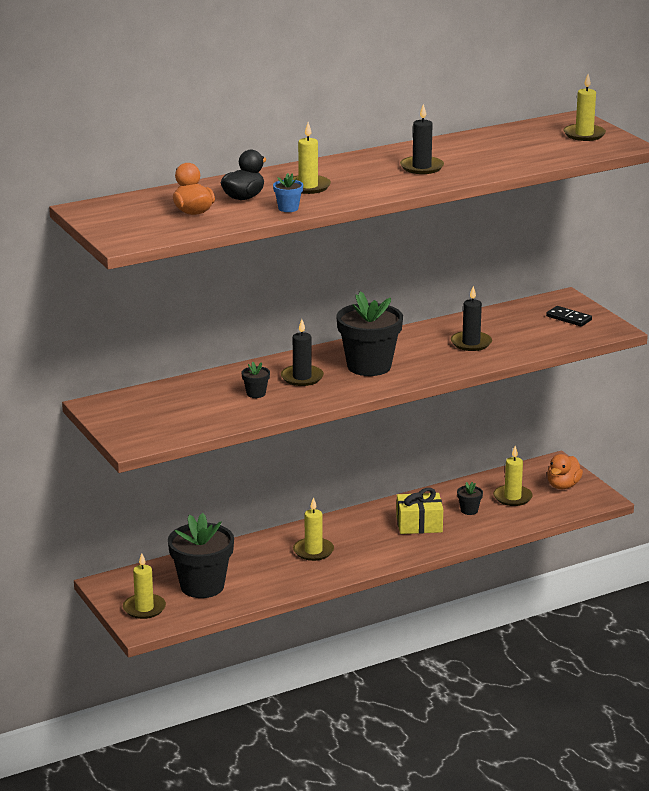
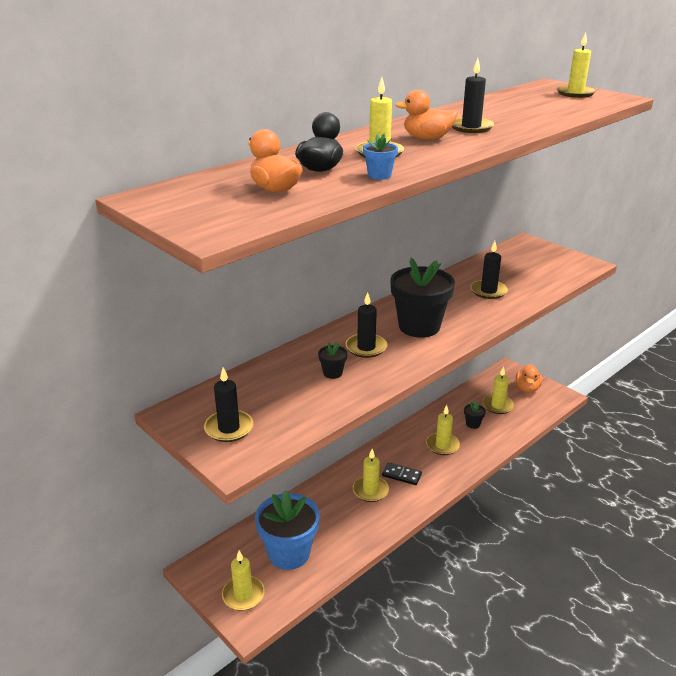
camera: 15 degrees left, 5 degrees up
black flower pot [168,513,234,598] -> blue flower pot [255,490,320,570]
yellow gift [396,488,443,534] -> yellow candle [426,405,460,455]
black domino [546,306,592,327] -> black domino moved to [382,462,422,485]
none -> black candle [204,367,253,442]
none -> orange duck [395,90,458,140]

